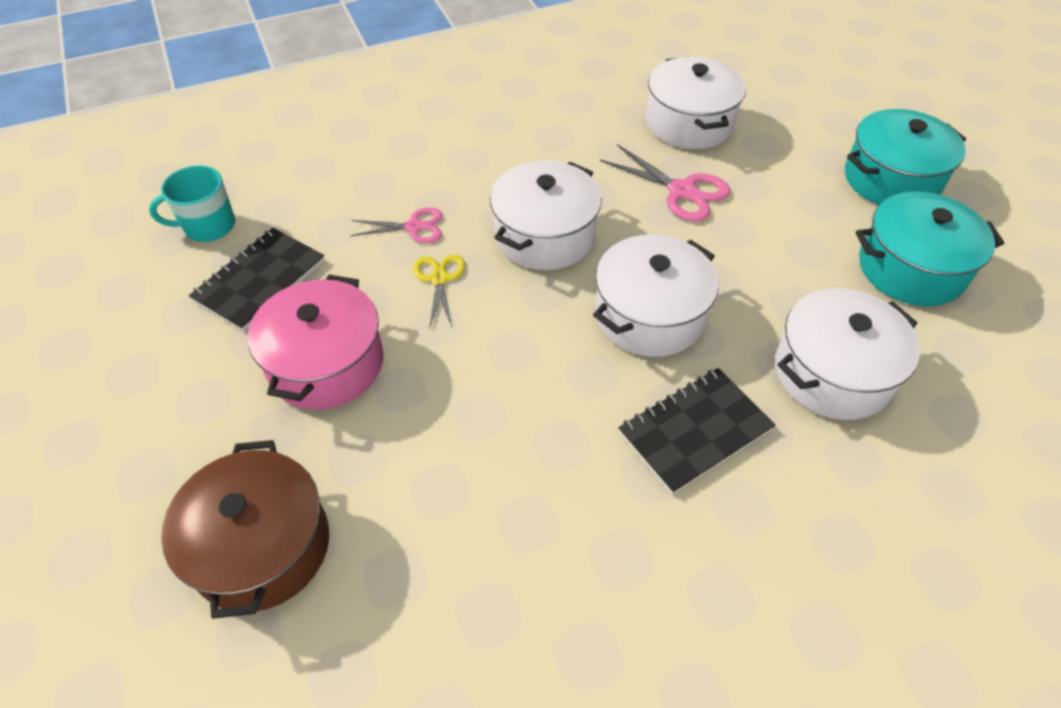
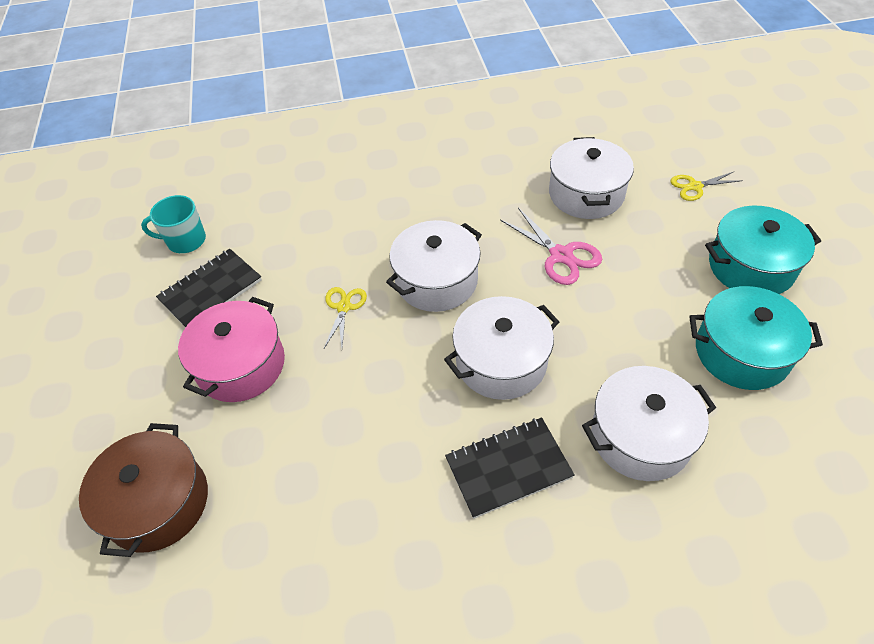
camera: 15 degrees right, 0 degrees up
pink scissors [350,208,442,243] -> none
none -> yellow scissors [671,172,743,201]

